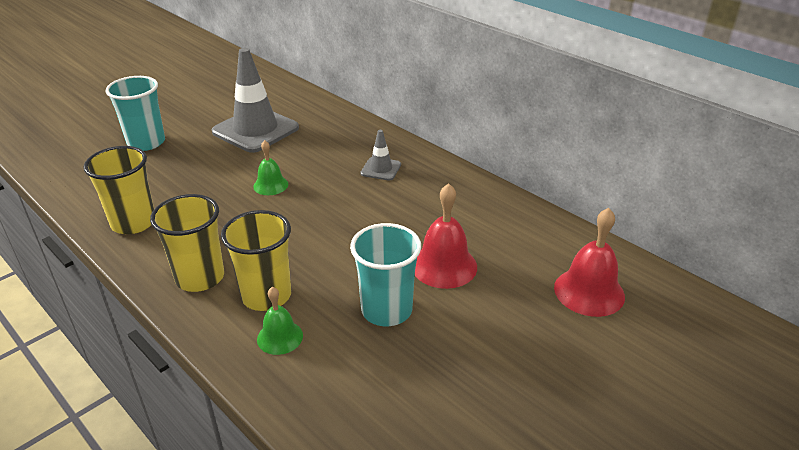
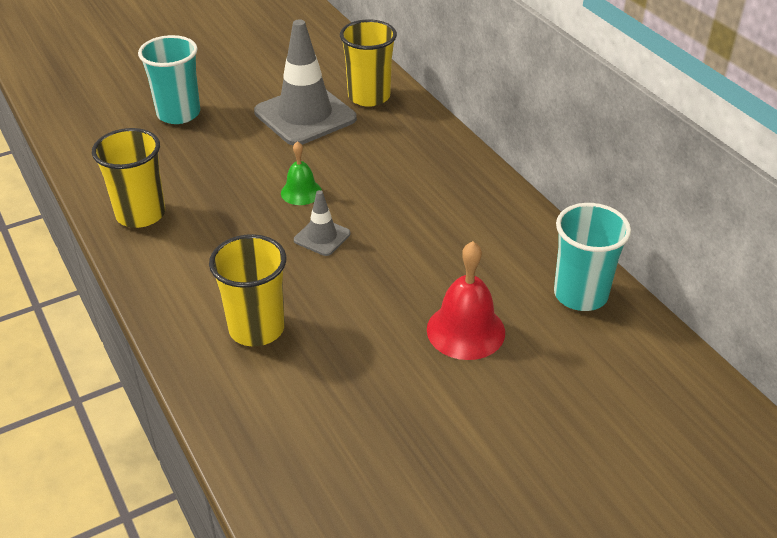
camera: 15 degrees right, 5 degrees up
yellow cup [150,194,224,292] -> yellow cup moved to [340,20,397,107]
green bell [257,287,303,355] -> none
turquoise cup [350,223,421,326] -> turquoise cup moved to [554,203,631,311]
grey traffic cone [360,130,401,181] -> grey traffic cone moved to [294,190,350,256]
red bell [554,208,625,317] -> none

